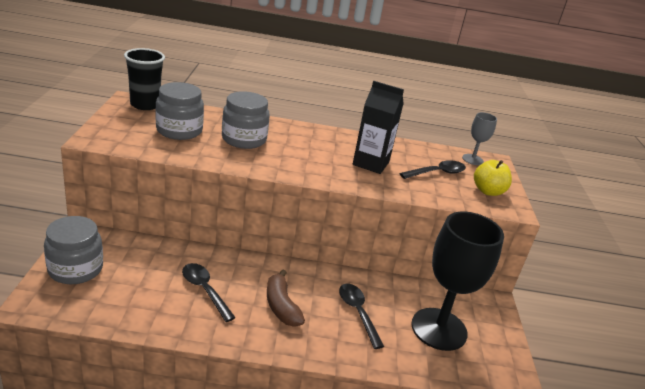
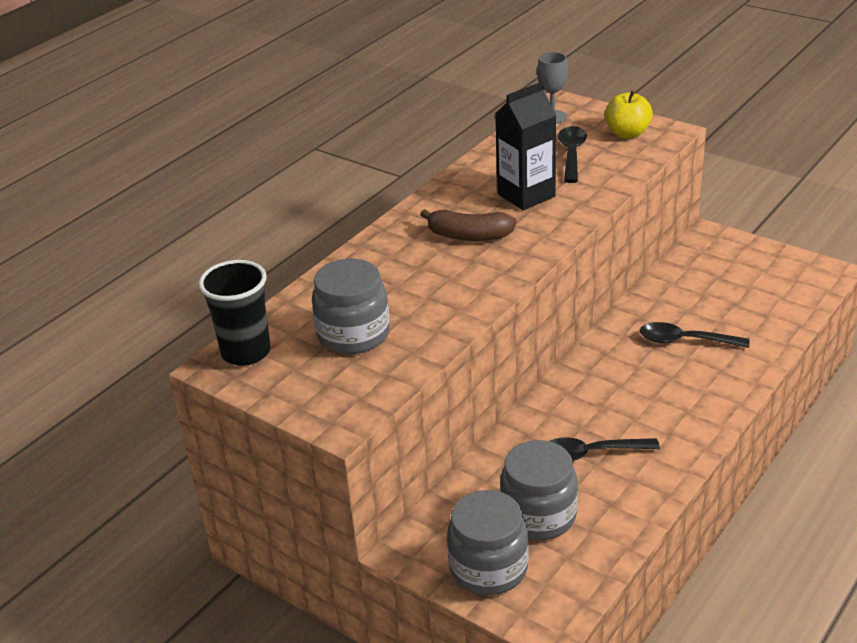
camera: 50 degrees left, 5 degrees up
grey jar [222,91,270,149] -> grey jar moved to [500,440,578,540]
brown banana [267,270,305,327] -> brown banana moved to [420,209,517,241]
black goblet [411,211,504,351] -> none

